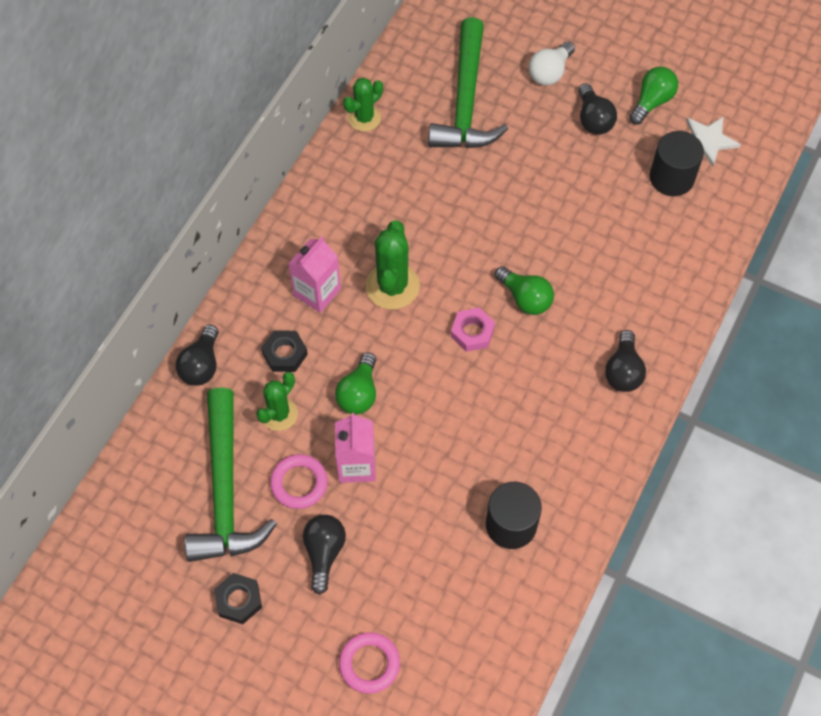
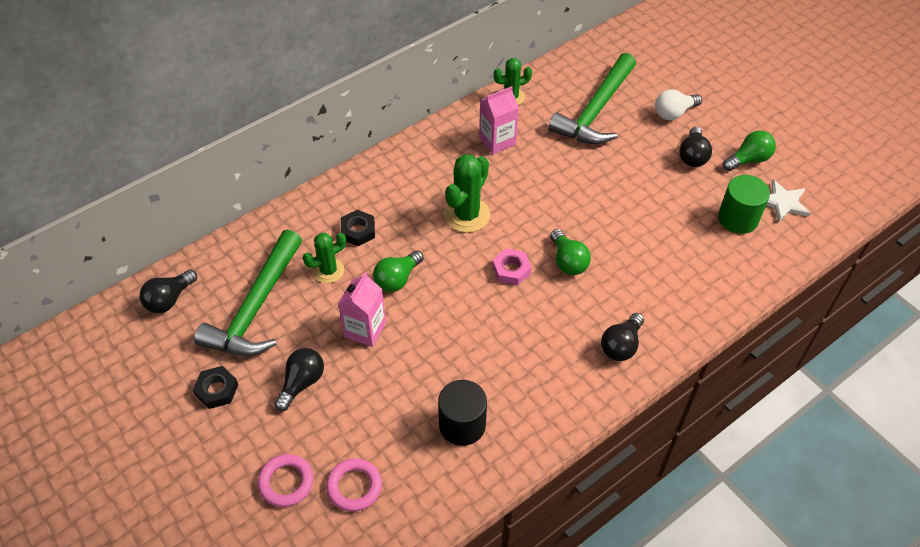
camera: 25 degrees right, 10 degrees down
black light bulb [176,325,219,386] -> black light bulb moved to [140,269,197,313]
pink ring [270,454,328,509] -> pink ring moved to [326,458,382,512]
pink carton [288,237,341,313] -> pink carton moved to [479,86,519,154]
black cylinder [650,131,704,196] -> green cylinder [718,175,770,234]

